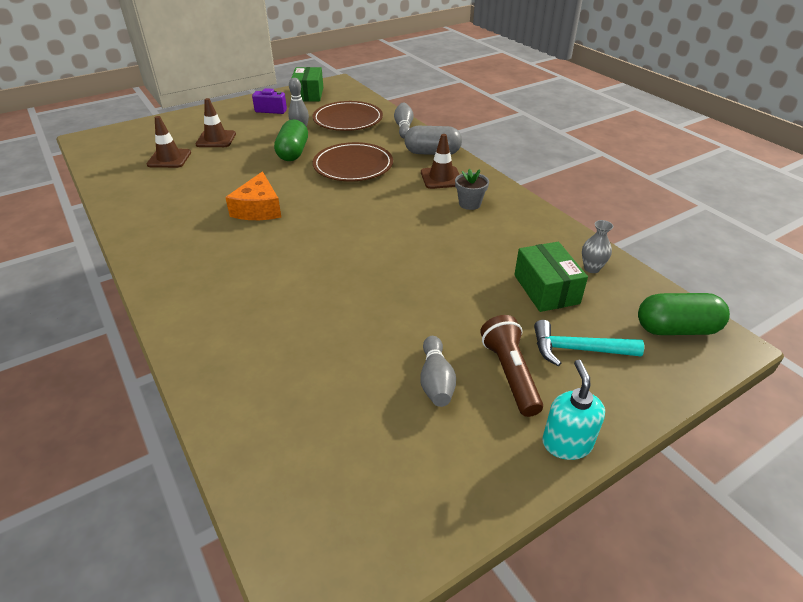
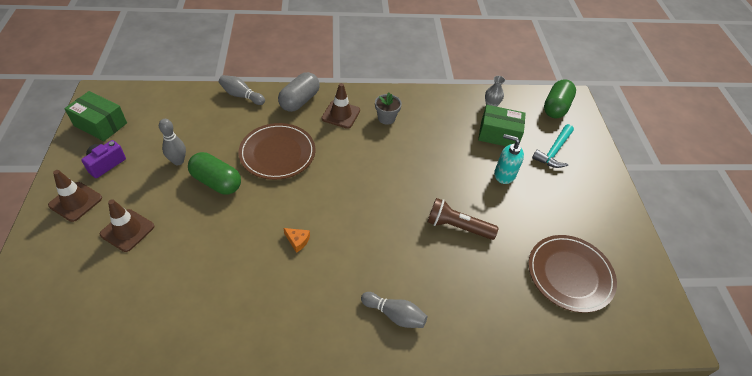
camera: 65 degrees left, 10 degrees up
brown traffic cone [147,116,191,168] -> brown traffic cone moved to [48,170,102,222]
orange cheese [225,171,281,220] -> orange cheese [284,228,310,253], size x0.48
brown plate [312,101,383,131] -> brown plate moved to [528,235,617,313]
grey bowling pin [420,336,456,407] -> grey bowling pin moved to [361,292,427,328]
brown flashlight [480,315,543,417] -> brown flashlight moved to [428,198,498,240]
turquoise soap dispenser [542,360,605,460] -> turquoise soap dispenser moved to [494,134,524,184]

